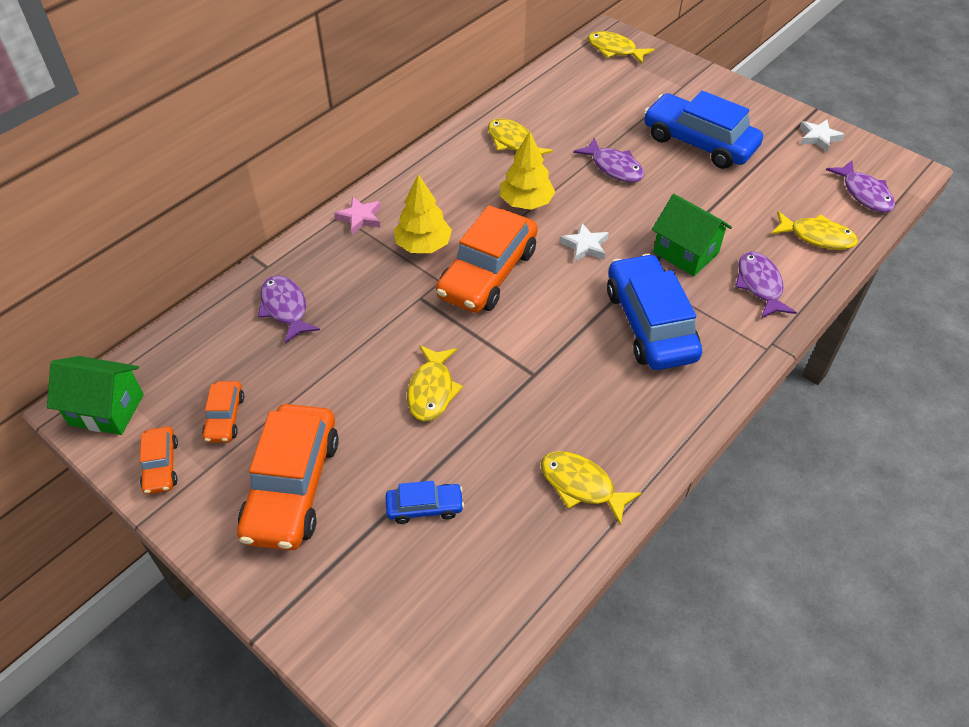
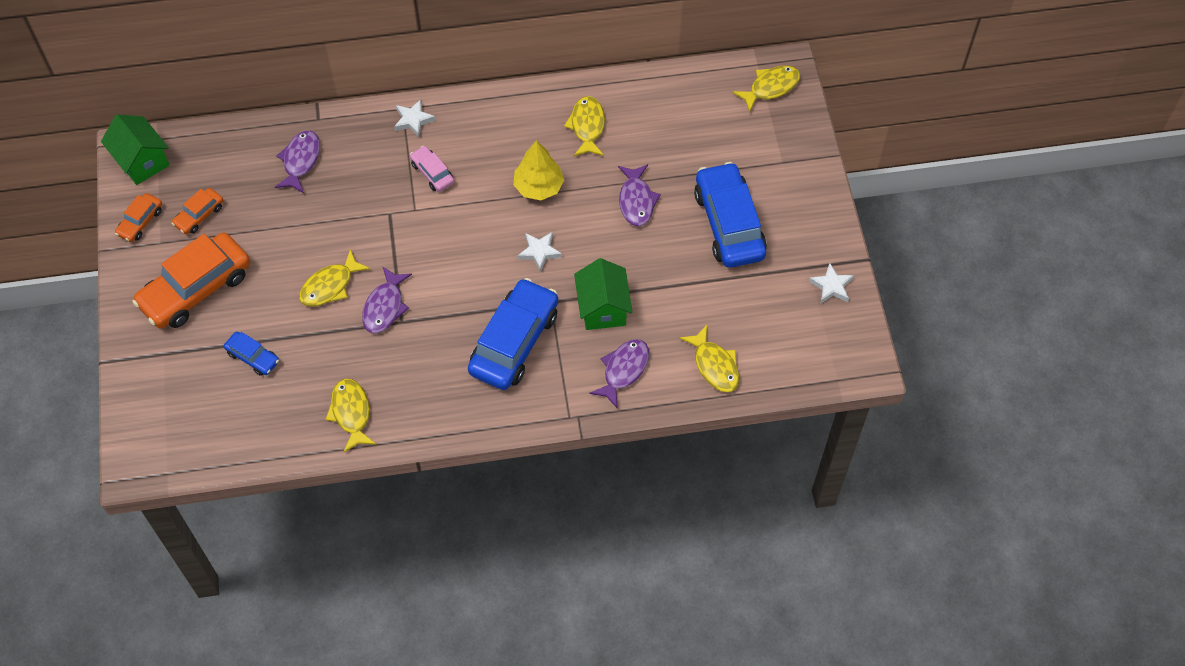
camera: 40 degrees right, 10 degrees up
pink star [334,196,381,235] -> white star [394,99,436,137]
yellow tree [394,174,452,253] -> pink car [410,146,454,192]
orange car [436,205,538,313] -> none
yellow fish [587,31,654,64] -> yellow fish turned 75 degrees clockwise [732,66,800,113]
purple fish [826,161,895,213] -> purple fish moved to [362,266,412,334]

